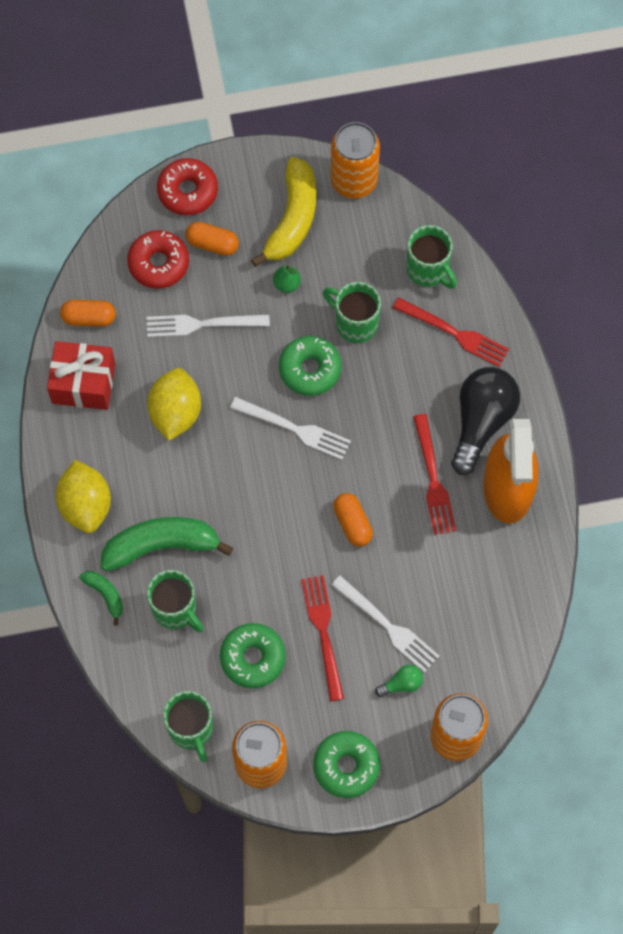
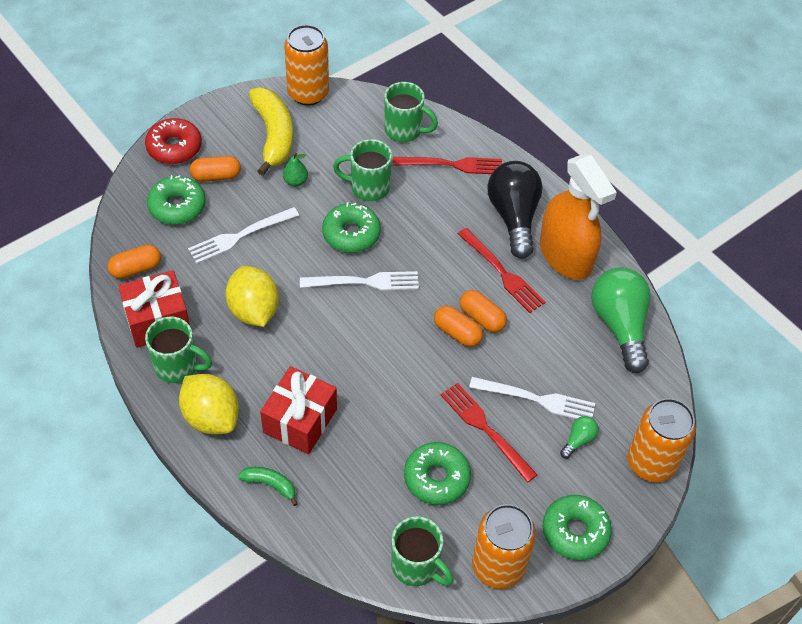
camera: 30 degrees left, 15 degrees down
green banana [101,517,233,571] -> red gift [260,366,337,454]
red donut [127,230,189,289] -> green donut [147,175,206,225]
green mug [147,570,204,633] -> green mug moved to [145,317,212,383]
none -> orange capsule [460,290,507,333]
none -> green light bulb [591,268,651,373]

